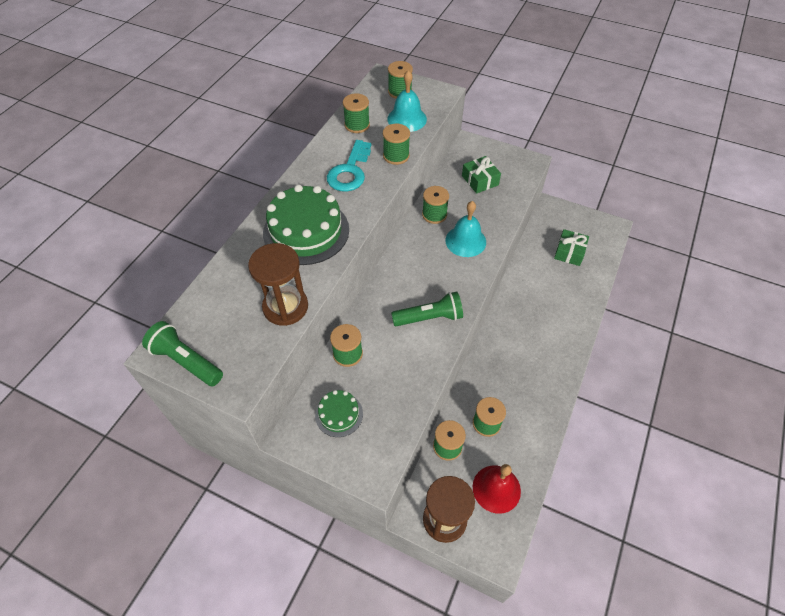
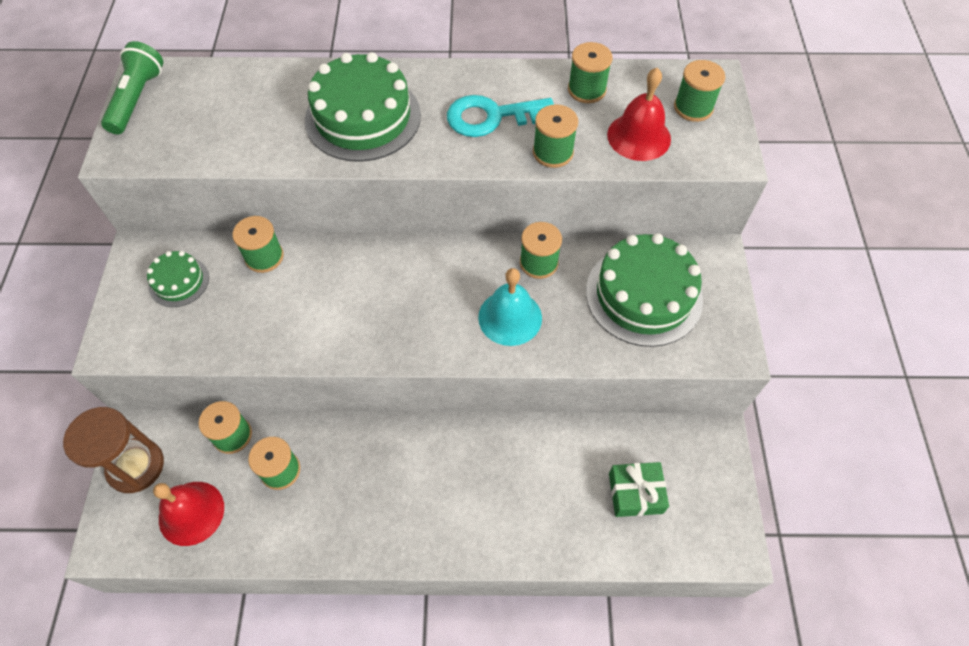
camera: 65 degrees right, 5 degrees up
brown hourglass [248,243,308,326] -> none
turquoise bell [387,70,427,132] -> red bell [607,68,671,161]
green flashlight [391,292,463,326] -> none
green gift [462,156,501,194] -> green cake [586,233,703,347]

